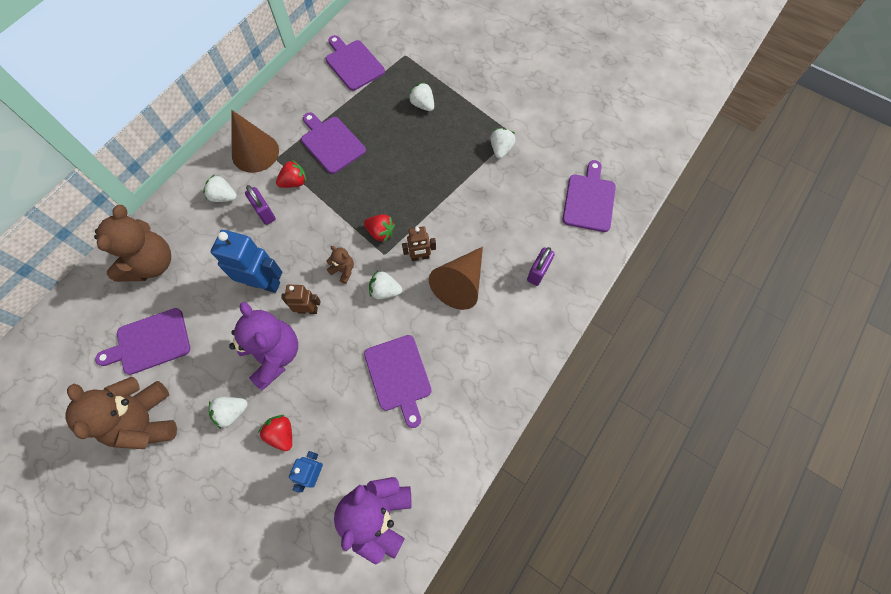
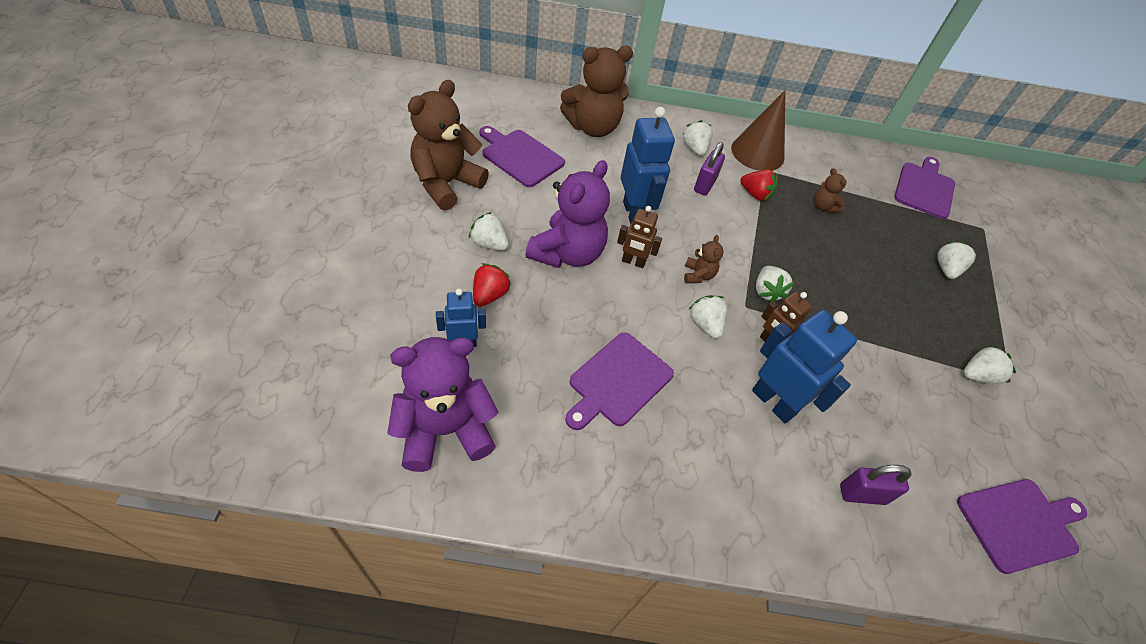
camera: 55 degrees right, 15 degrees down
brown robot [281,285,321,314] -> brown robot turned 135 degrees clockwise [617,206,662,268]
purple cutting board [301,112,366,174] -> brown teddy bear [814,168,847,213]
red strawberry [364,214,395,243] -> white strawberry [756,266,794,302]
brown cone [429,247,483,310] -> blue robot [752,310,857,423]

